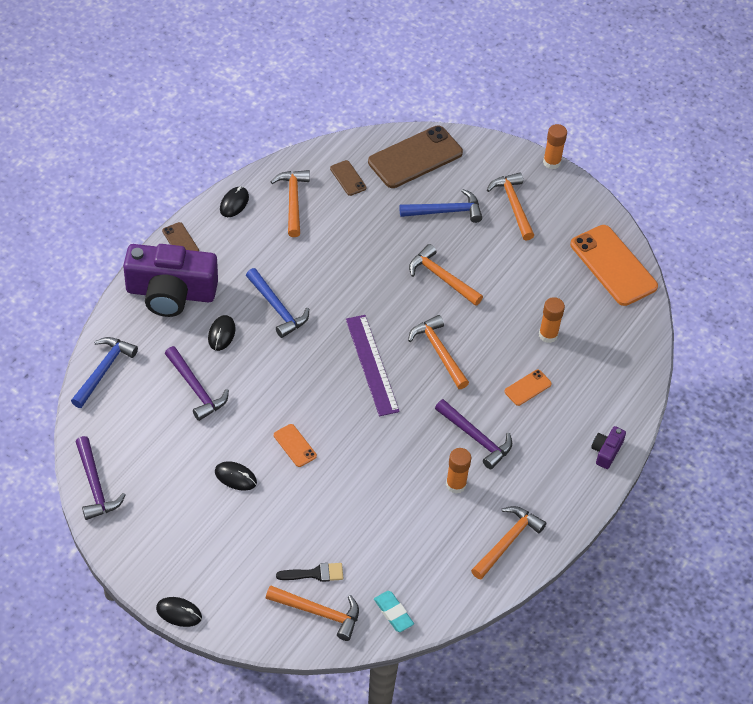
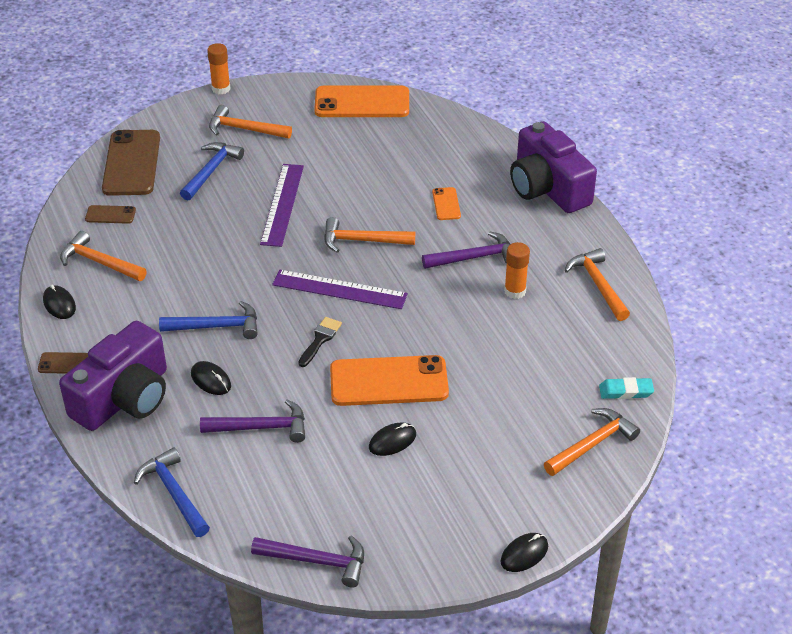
camera: 55 degrees left, 10 degrees down
orange phone [274,424,317,467] -> orange phone [330,355,449,406], size x2.16
black brush [276,563,343,582] -> black brush moved to [298,317,342,367]
orange hammer [409,244,483,306] -> purple ruler [260,164,304,247]
orange glue stick [539,297,565,343] -> none
purple camera [591,426,626,469] -> purple camera [510,121,597,213], size x2.37

